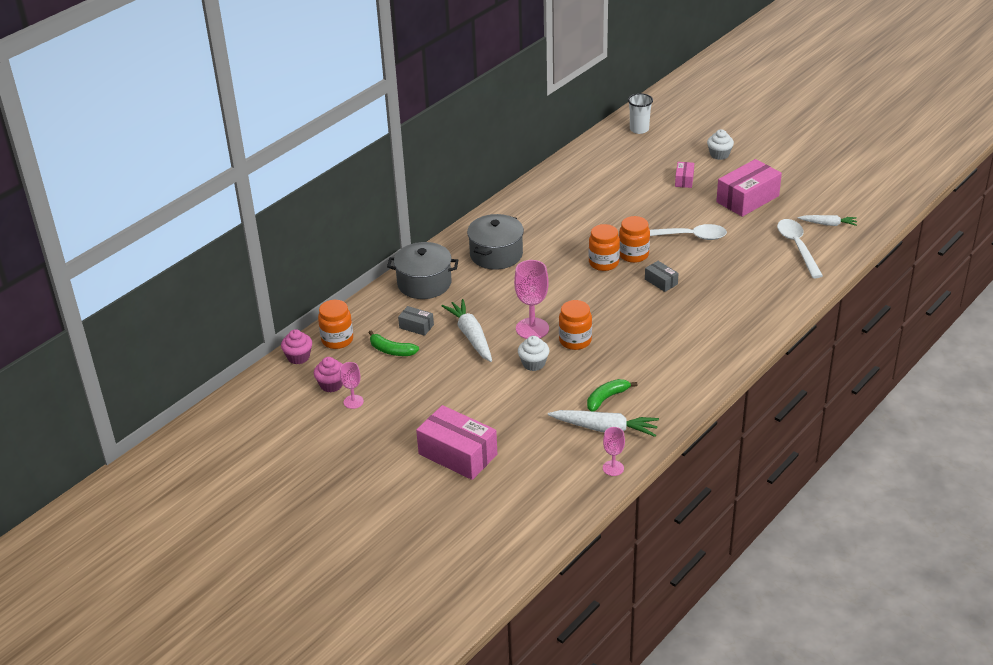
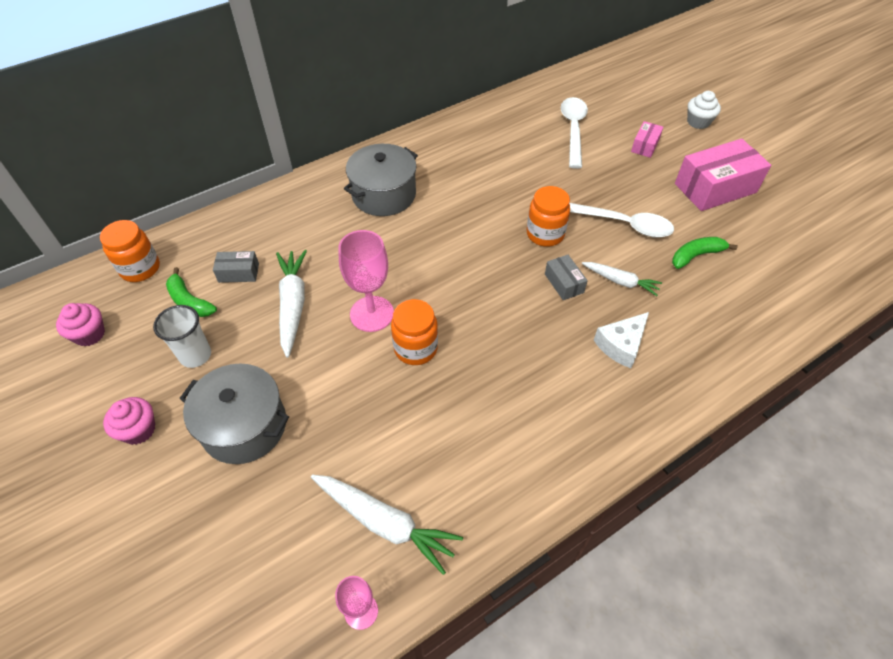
camera: 15 degrees right, 15 degrees up
pink cupcake [281,329,312,364] -> pink cupcake moved to [103,397,155,445]
pink goblet [340,362,364,409] -> none
grey pot [387,242,458,299] -> grey pot moved to [179,364,289,464]
grey box [398,306,434,336] -> grey box turned 45 degrees counterclockwise [213,251,259,283]
pink box [416,405,497,480] -> none
white cupcake [518,336,549,371] -> none
green banana [587,379,637,412] -> green banana moved to [672,237,738,269]
orange jar [589,224,620,271] -> none
white cup [628,93,653,134] -> white cup moved to [153,305,211,368]
white spoon [777,219,823,278] -> white spoon moved to [561,97,588,169]
white carrot [798,215,857,226] -> white carrot moved to [582,262,662,296]
none -> white cheese [594,312,649,368]

